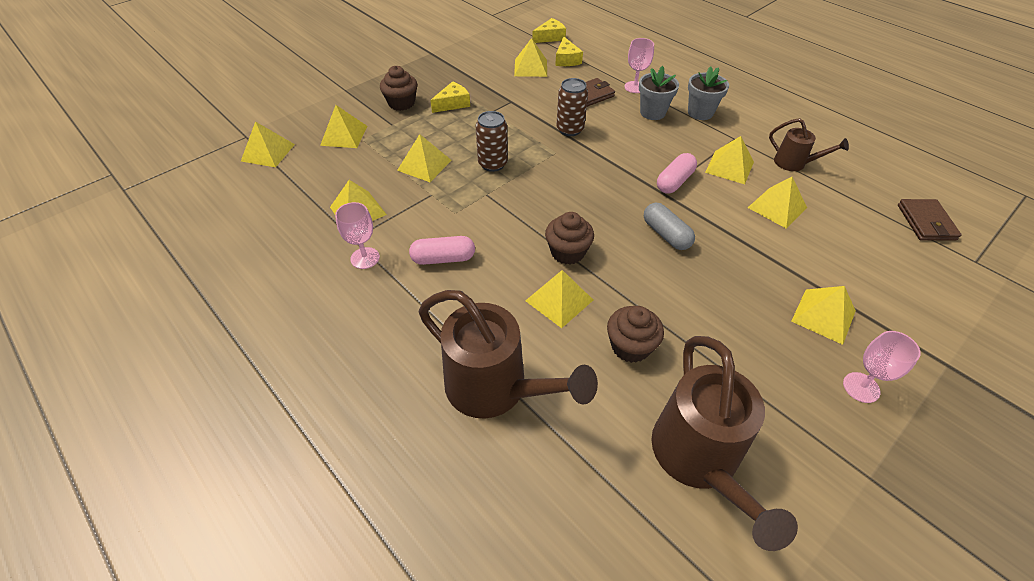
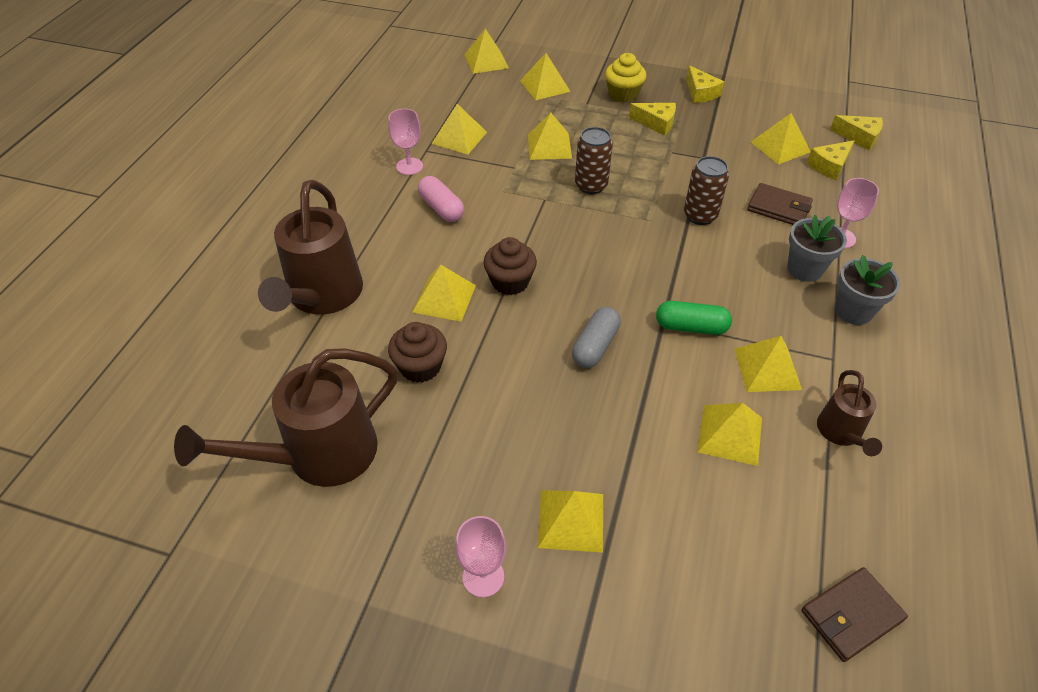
camera: 60 degrees right, 0 degrees up
brown cupcake [380,66,417,111] -> yellow cupcake [605,53,646,103]
pink capsule [657,153,697,194] -> green capsule [656,301,732,335]
none -> yellow cheese [686,65,724,103]

